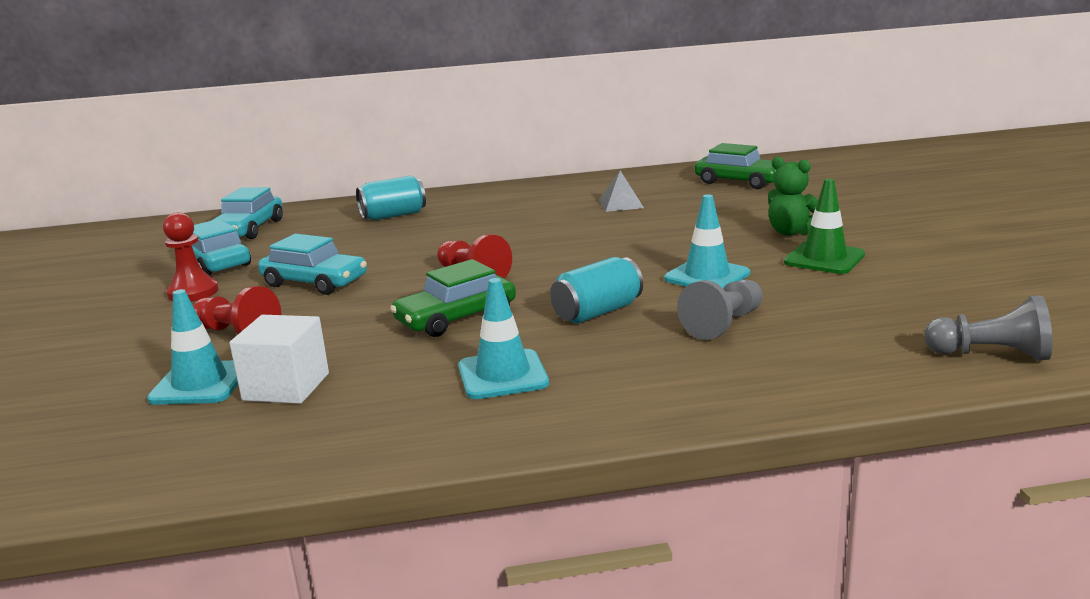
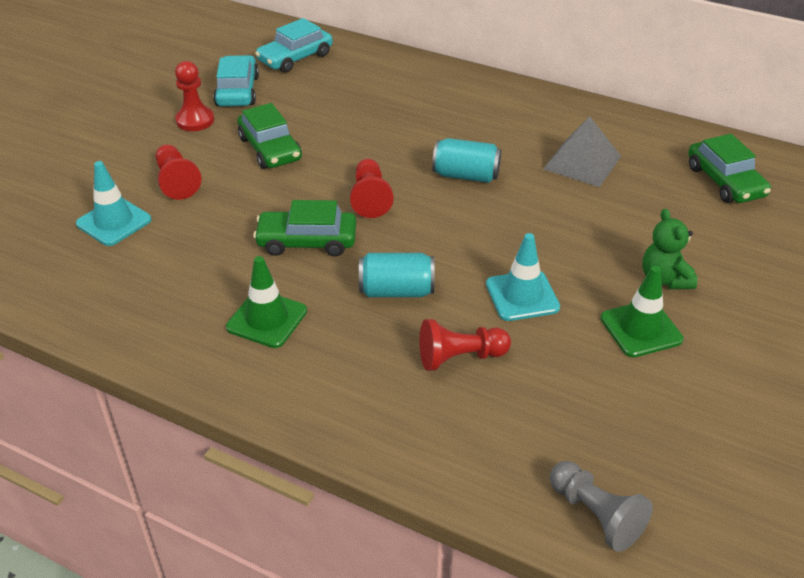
camera: 35 degrees right, 20 degrees up
white cube [230,315,329,404] -> none
turquoise car [258,234,367,295] -> green car [237,103,302,169]
turquoise can [356,175,426,220] -> turquoise can moved to [432,138,501,183]
turquoise traffic cone [458,278,549,399] -> green traffic cone [226,256,307,348]
grey pyramid [599,171,644,212] -> grey pyramid [543,116,621,187], size x1.56
grey pawn [677,279,763,340] -> red pawn [420,319,511,371]

